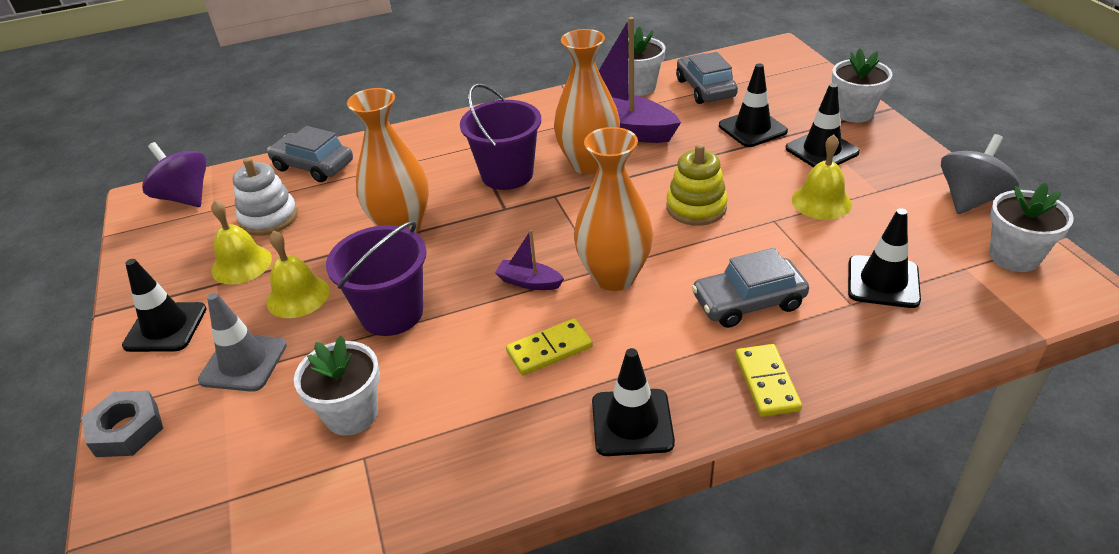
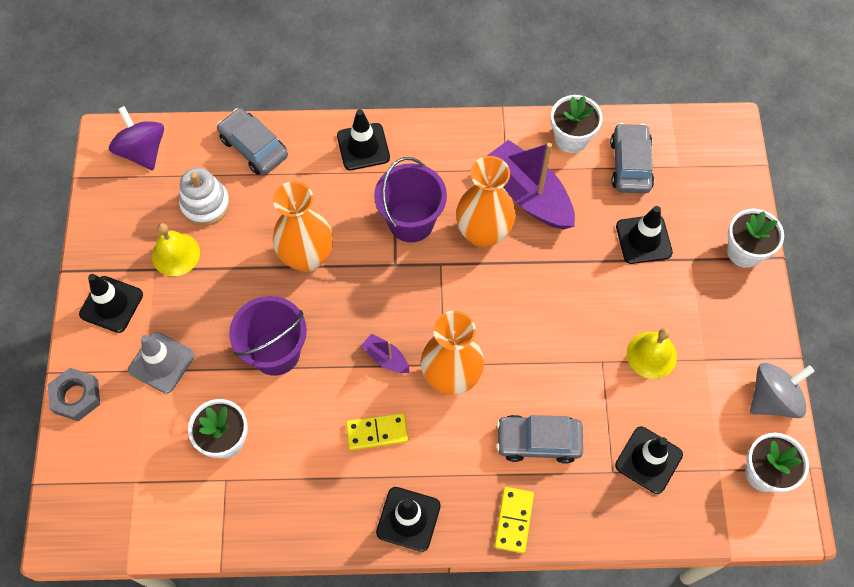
camera: 15 degrees right, 25 degrees up
yellow bell [267,230,330,318] -> none
yellow stacking toy [666,144,728,226] -> none
black traffic cone [786,83,860,167] -> black traffic cone moved to [337,109,390,170]

